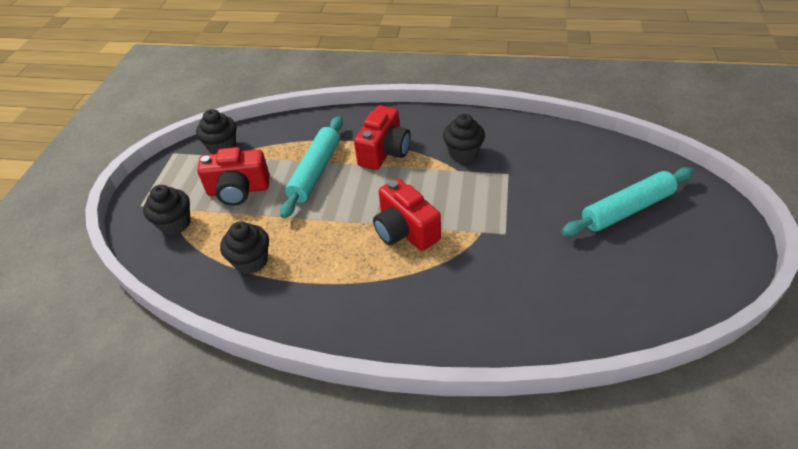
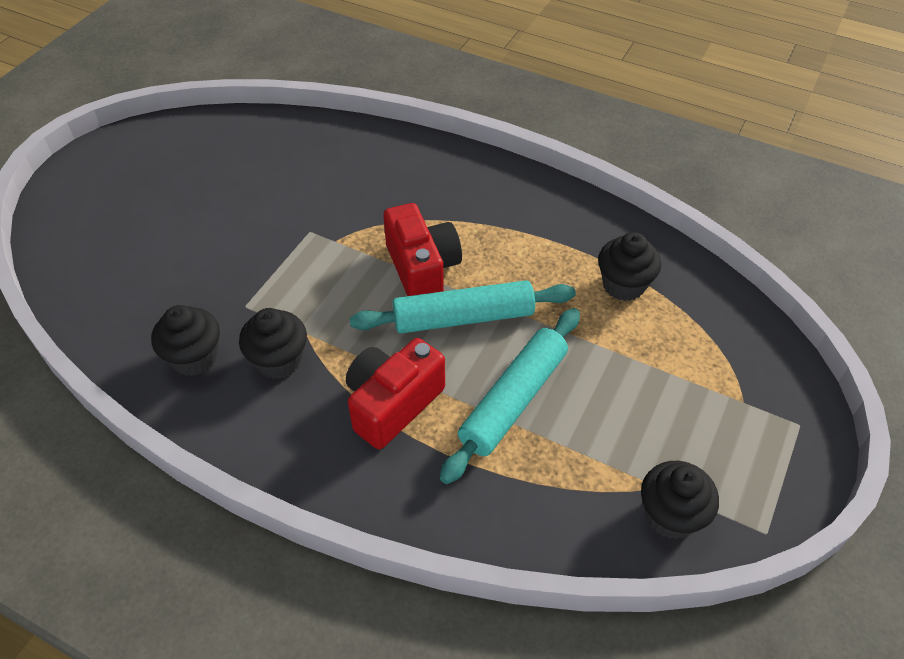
camera: 165 degrees left, 5 degrees up
black cupcake [143,185,191,235] -> black cupcake moved to [151,305,220,376]
red camera [197,147,270,206] -> none
turquoise rolling pin [562,167,694,236] -> turquoise rolling pin moved to [349,280,576,334]

